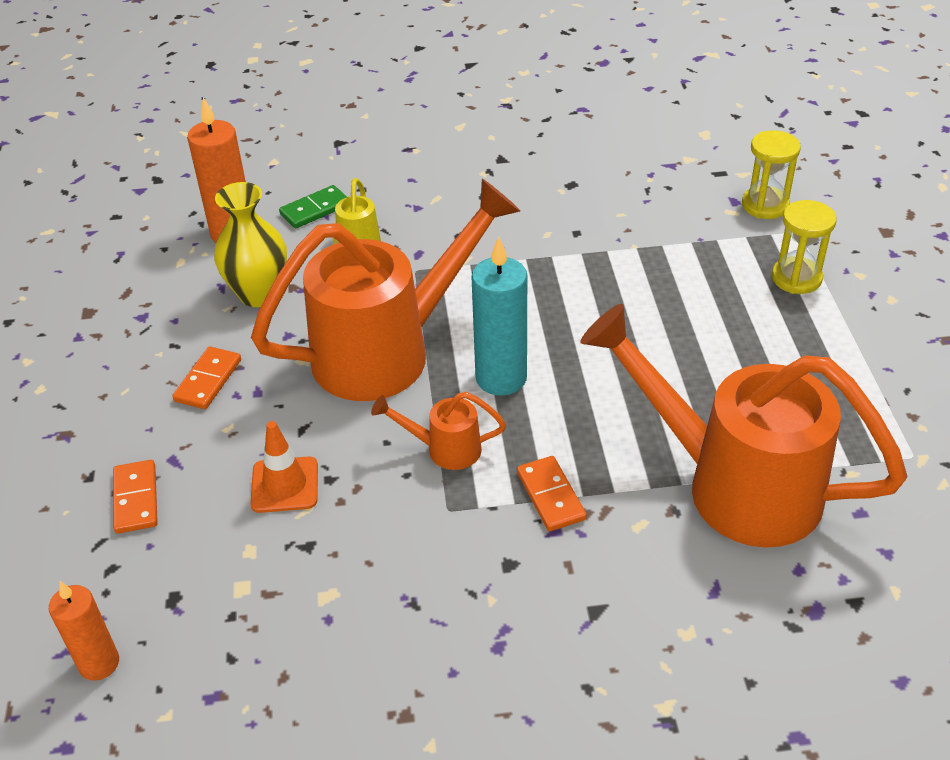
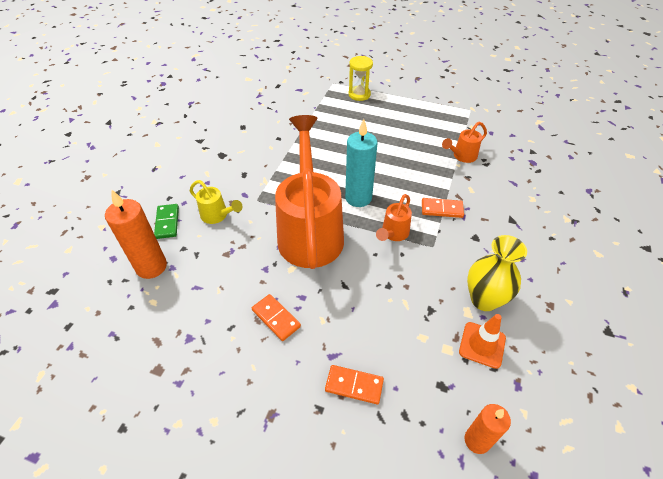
camera: 65 degrees left, 5 degrees up
yellow vase [214,182,287,307] -> yellow vase moved to [467,235,527,311]
orange traffic cone [250,421,318,513] -> orange traffic cone moved to [459,314,506,369]
orange watering can [580,304,907,548] -> orange watering can [442,122,487,163], size x0.42
yellow hourglass [742,130,801,219] -> none

